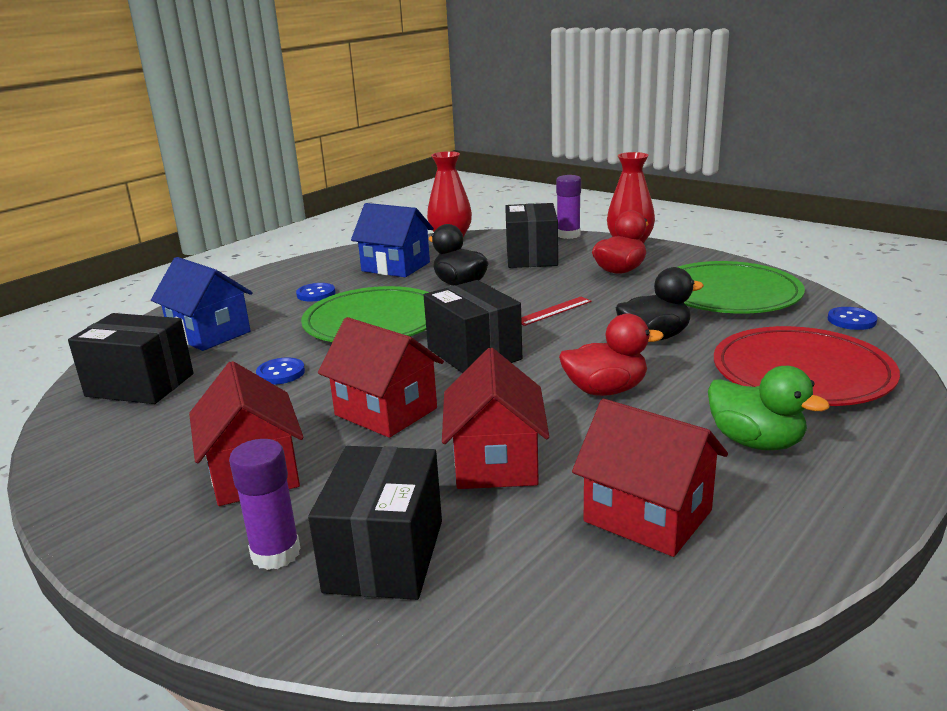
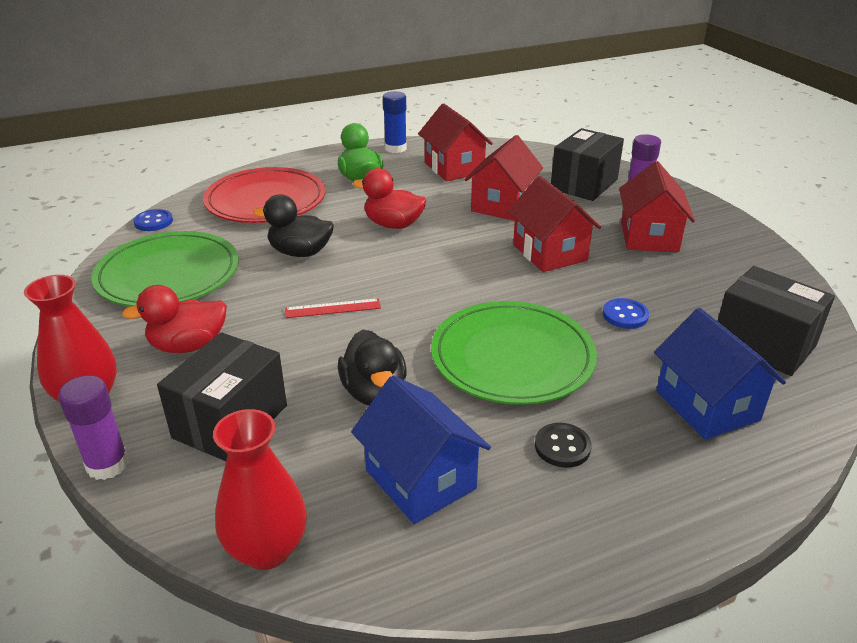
camera: 155 degrees left, 10 degrees up
blue button [296,283,335,301] -> black button [535,423,592,468]
black box [424,280,522,373] -> none
none -> blue glue stick [383,91,407,153]

